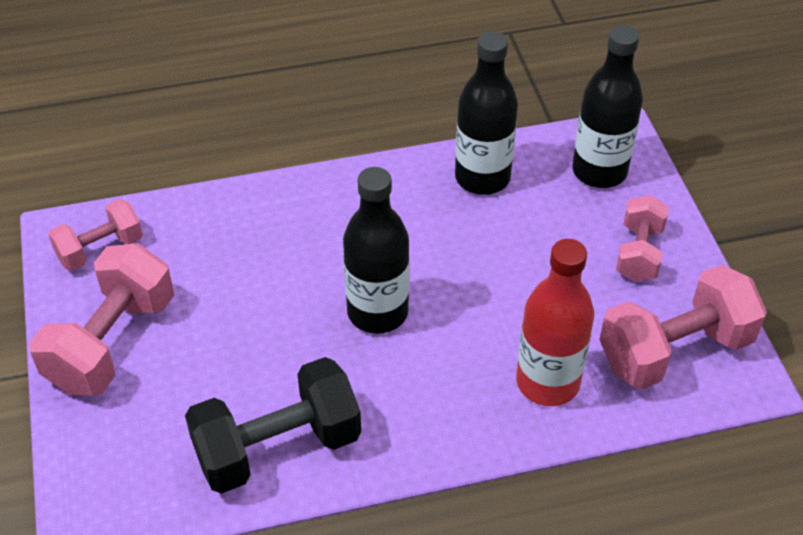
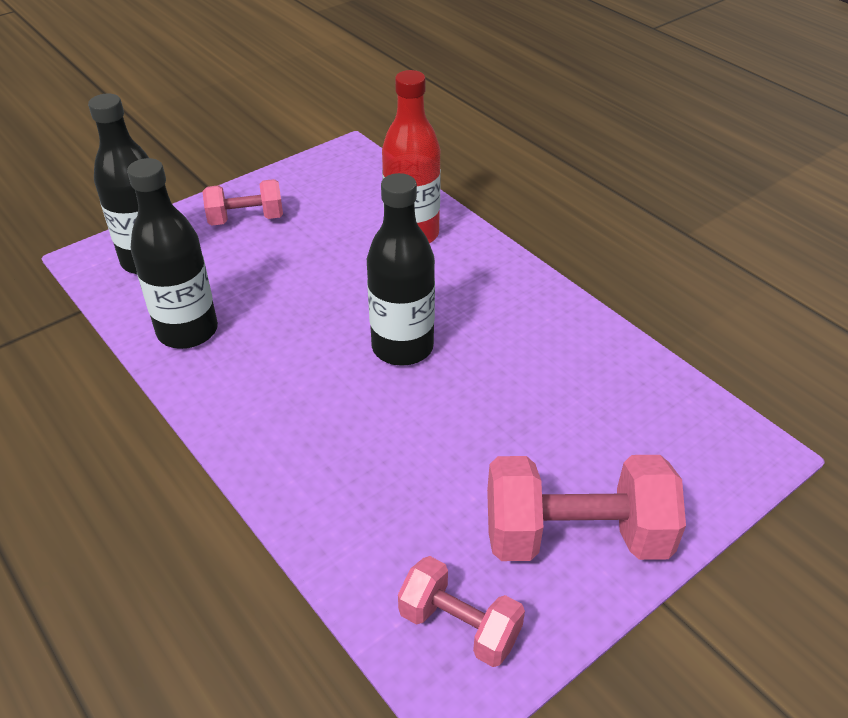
camera: 115 degrees left, 5 degrees down
black dumbbell [185,357,361,494] -> none
pink dumbbell [599,265,767,390] -> none

